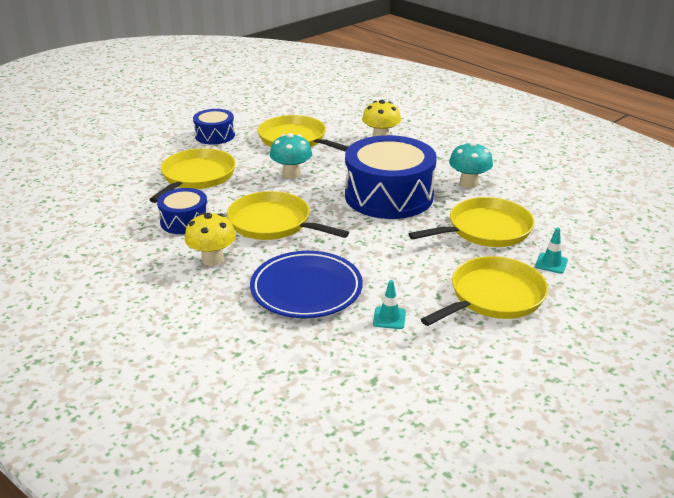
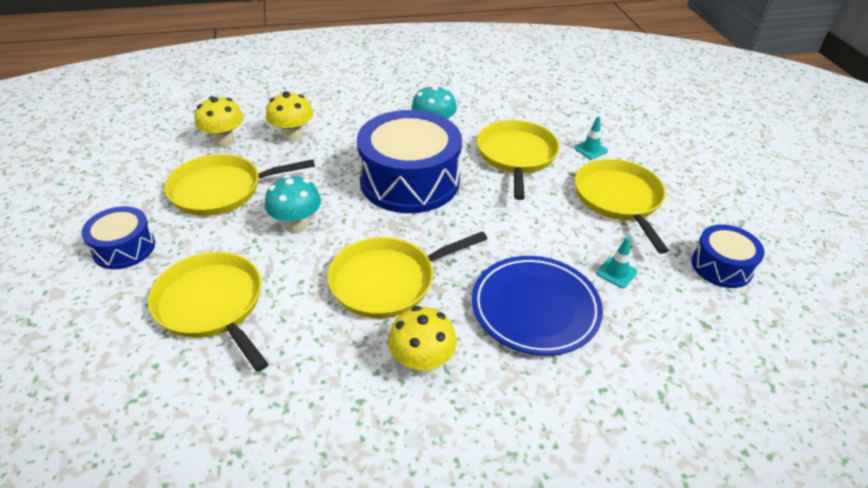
camera: 60 degrees left, 10 degrees up
blue drum [157,188,207,234] -> blue drum moved to [691,224,764,288]
none -> yellow mushroom [195,96,244,147]

